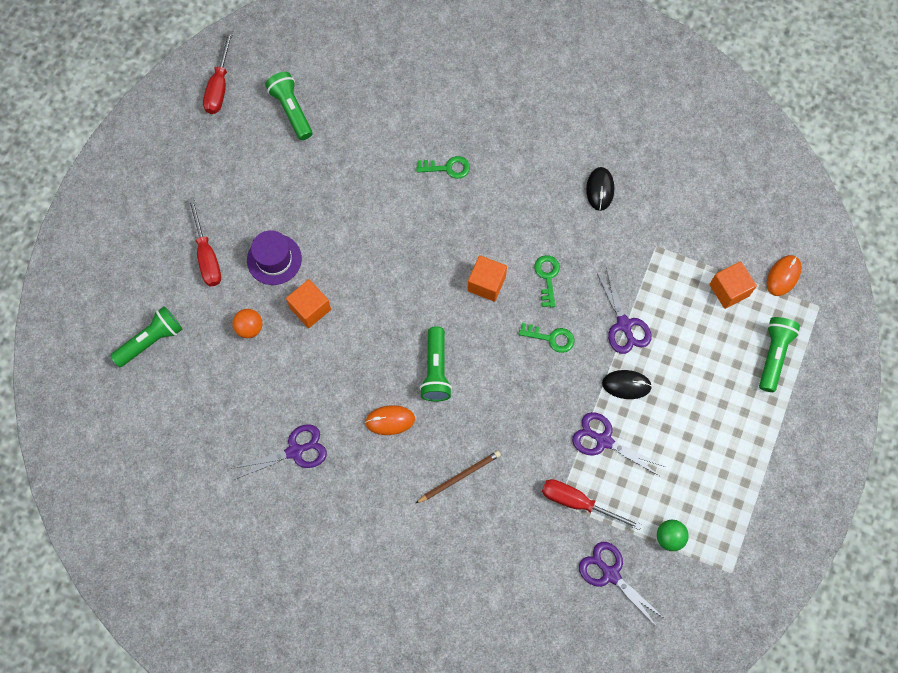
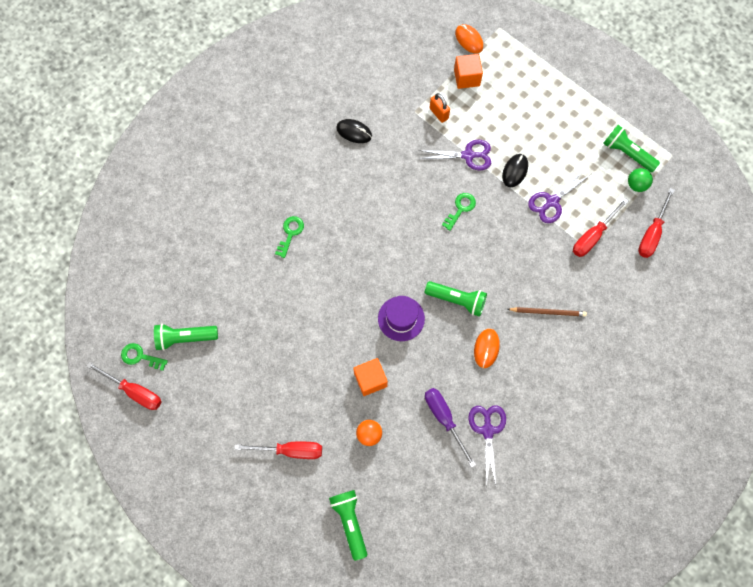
camera: 70 degrees left, 0 degrees up
purple hat [247,230,302,285] -> purple hat moved to [378,296,425,341]
brown pencil [415,451,501,504] -> brown pencil turned 105 degrees clockwise [508,307,587,316]
orange cube [468,255,507,302] -> none
green key [534,255,560,307] -> green key moved to [121,343,168,371]
purple scissors [579,542,665,628] -> red screwdriver [638,188,675,258]
green flashlight [759,317,800,392] -> green flashlight moved to [603,125,660,172]
none -> purple screwdriver [425,388,476,468]
none -> orange padlock [429,93,450,123]

